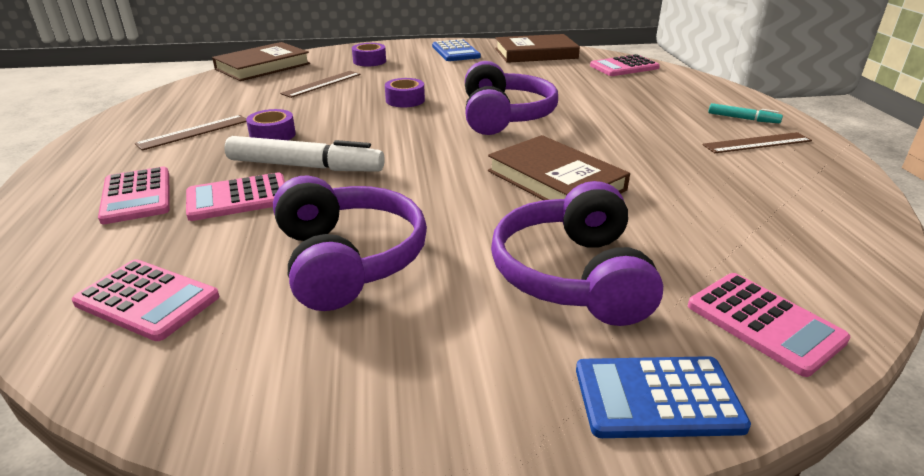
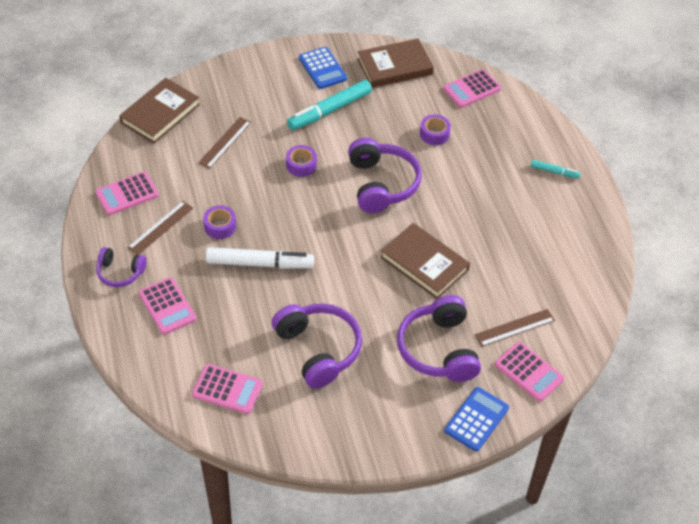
camera: 10 degrees left, 20 degrees up
pink calculator [186,172,285,221] -> pink calculator moved to [95,171,159,215]
purple tape [352,43,386,66] -> purple tape moved to [420,114,451,145]
blue calculator [576,356,751,438] -> blue calculator turned 135 degrees clockwise [444,387,509,452]
brown ruler [702,132,812,153] -> brown ruler moved to [475,309,555,347]
none -> purple headphones [96,247,147,287]
none -> turquoise marker [287,80,372,130]

